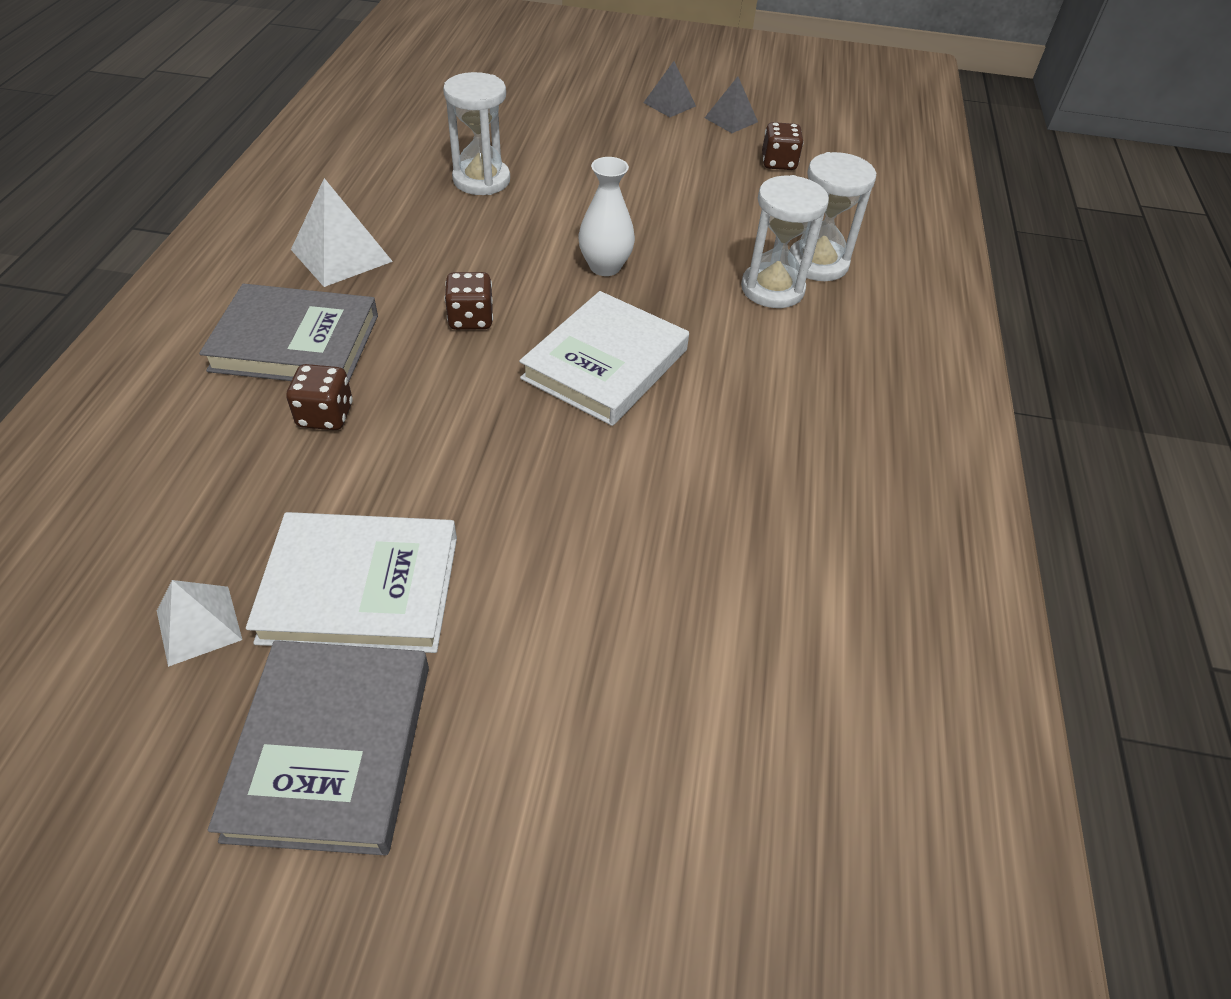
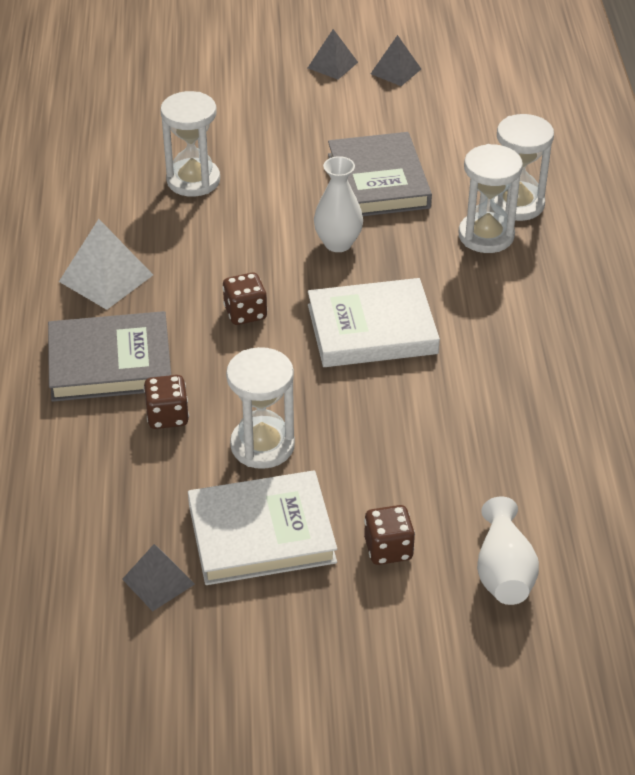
camera: 10 degrees left, 5 degrees down
white pyramid [157,580,242,667] -> grey pyramid [122,544,195,611]
grey book [208,640,429,856] -> grey book moved to [328,132,432,216]
white book [519,291,689,426] -> white book turned 60 degrees clockwise [308,278,440,367]
brown dice [762,122,804,170] -> brown dice moved to [364,505,415,565]
none -> white hourglass [226,347,295,469]
none -> white vase [477,497,539,605]

